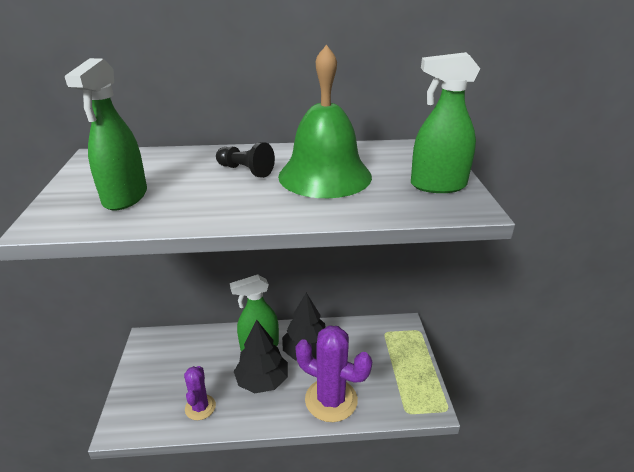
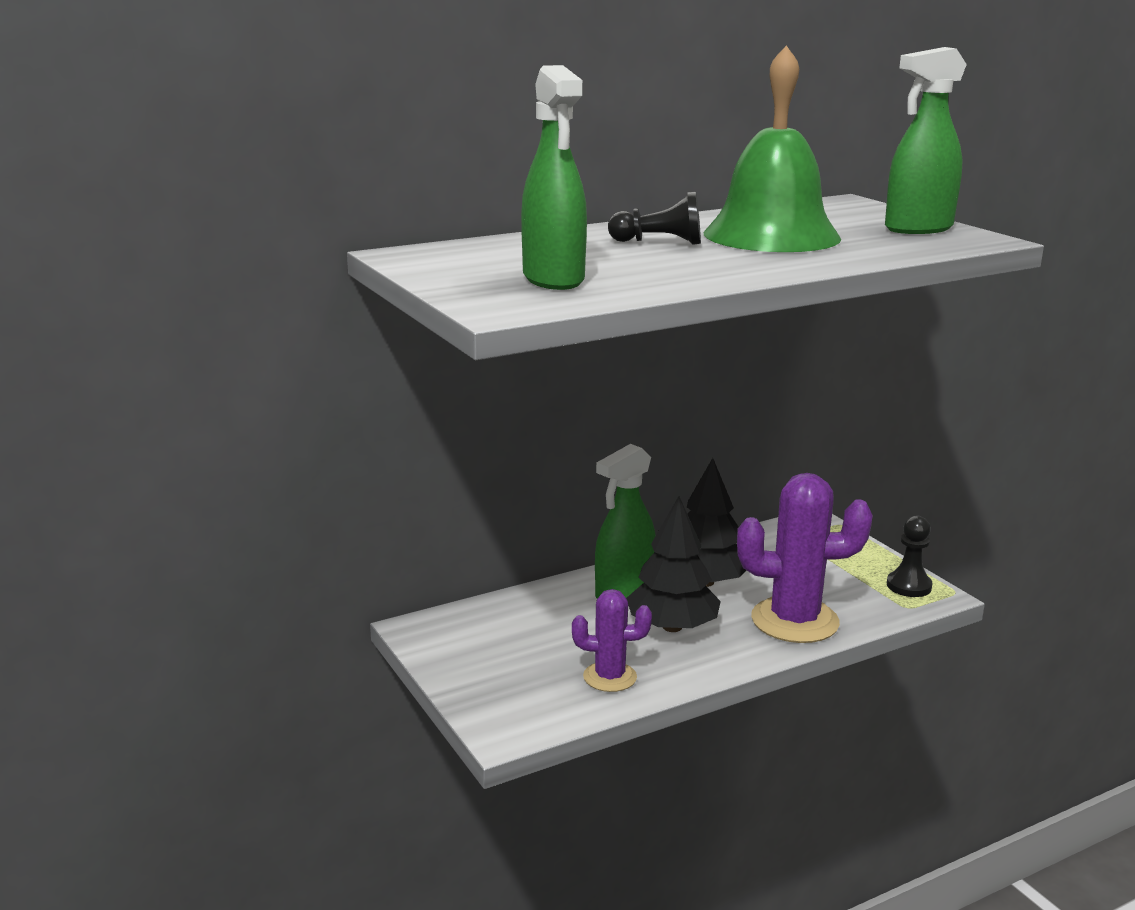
camera: 25 degrees left, 10 degrees down
purple cactus [184,366,216,420] -> purple cactus turned 60 degrees counterclockwise [572,589,652,692]
none -> black pawn [887,516,933,597]

